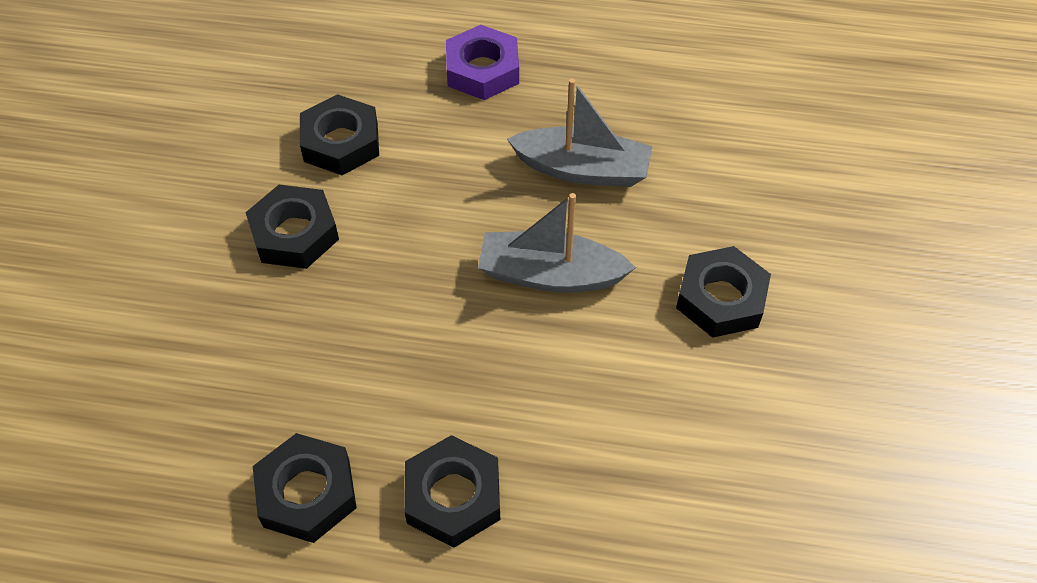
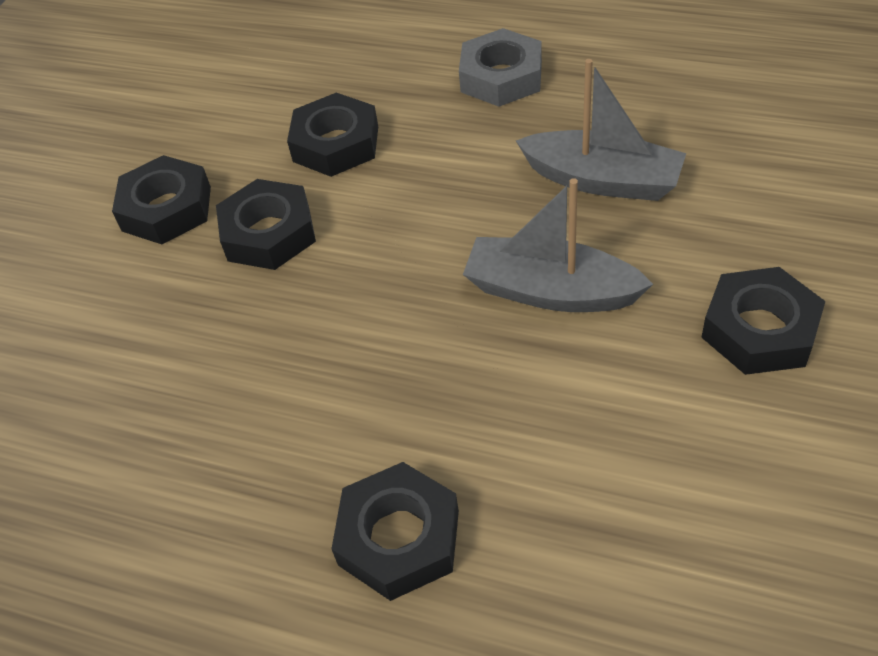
camera: 15 degrees right, 5 degrees down
black nut [253,433,357,543] -> black nut moved to [112,155,211,244]
purple nut [446,25,519,100] -> grey nut [459,28,542,107]

